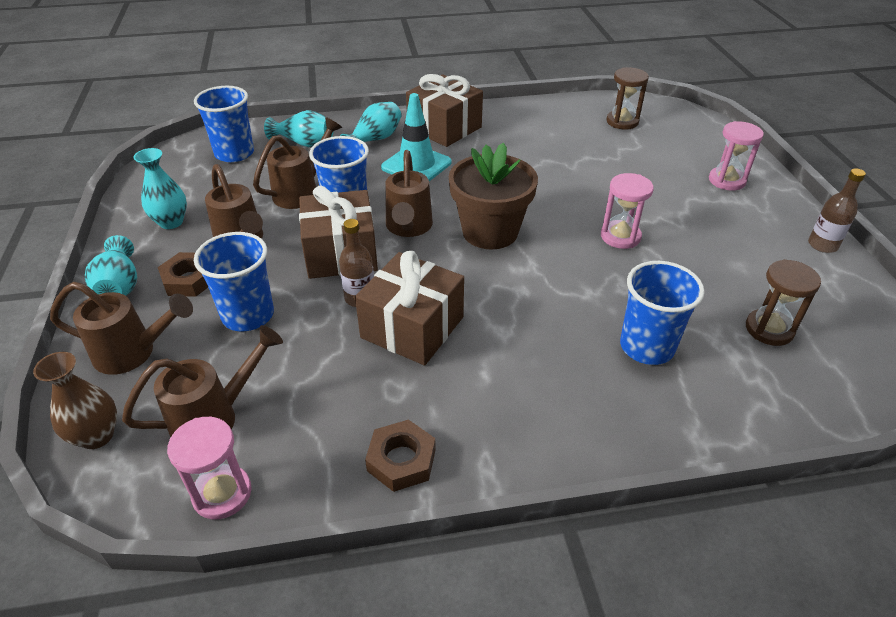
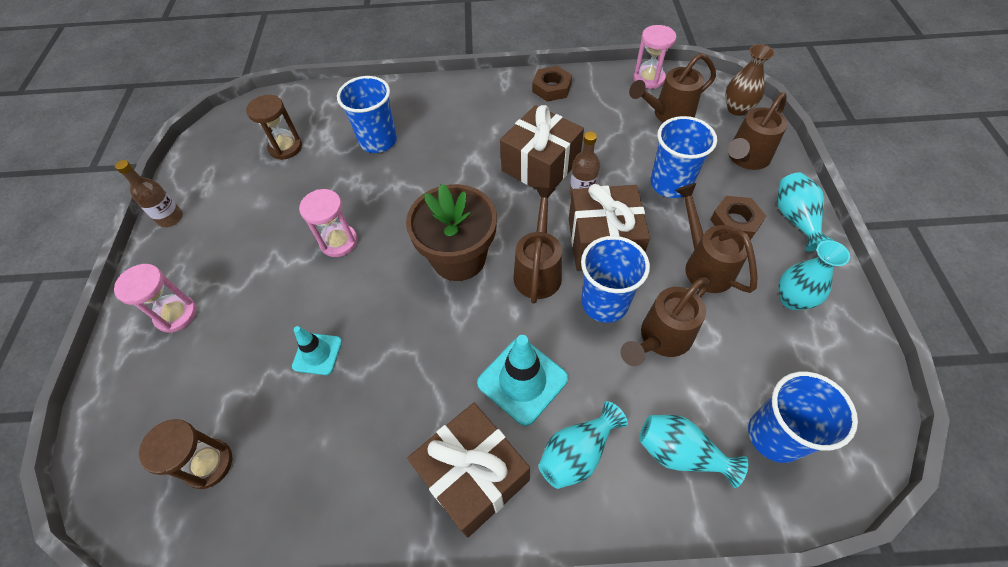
camera: 170 degrees left, 15 degrees up
brown watering can [50,282,193,375] -> brown watering can turned 60 degrees counterclockwise [728,92,787,170]
none -> turquoise traffic cone [292,326,342,375]

